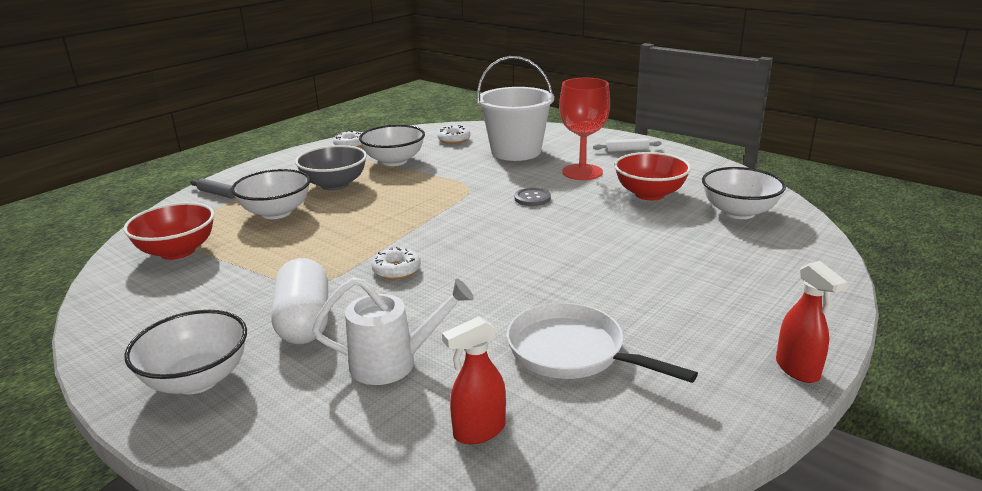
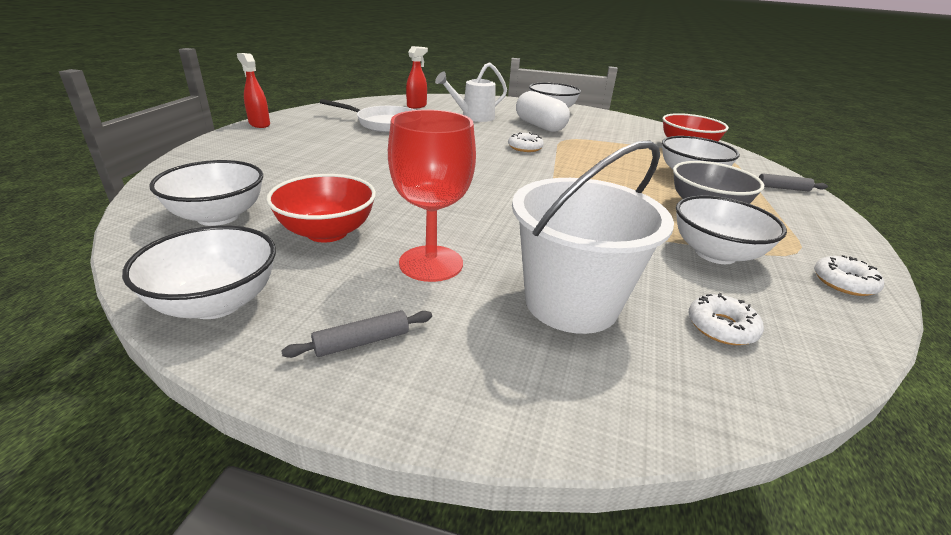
camera: 155 degrees right, 5 degrees up
grey button [514,187,551,206] -> none
white rolling pin [593,138,662,152] -> grey rolling pin [281,310,432,358]
none -> white bowl [122,225,276,319]

